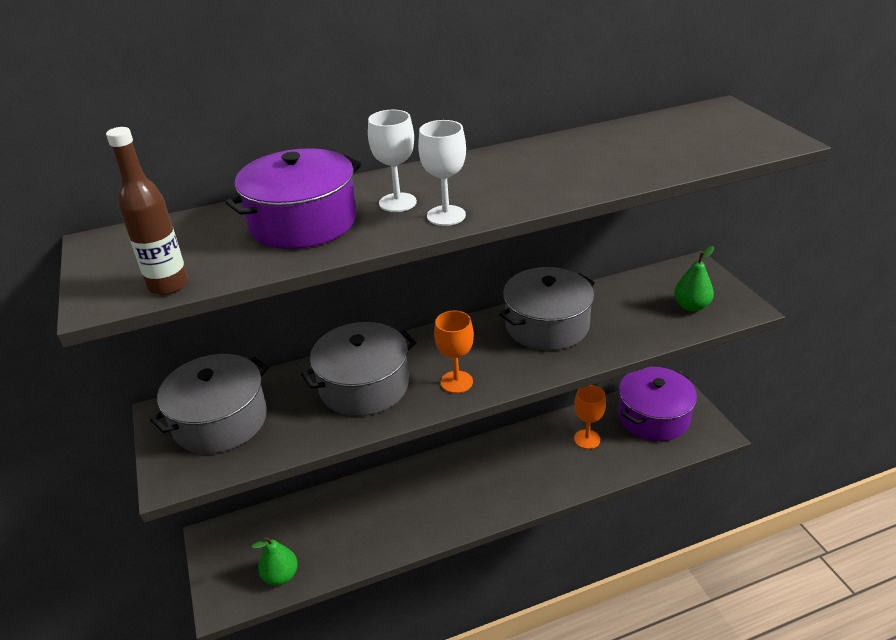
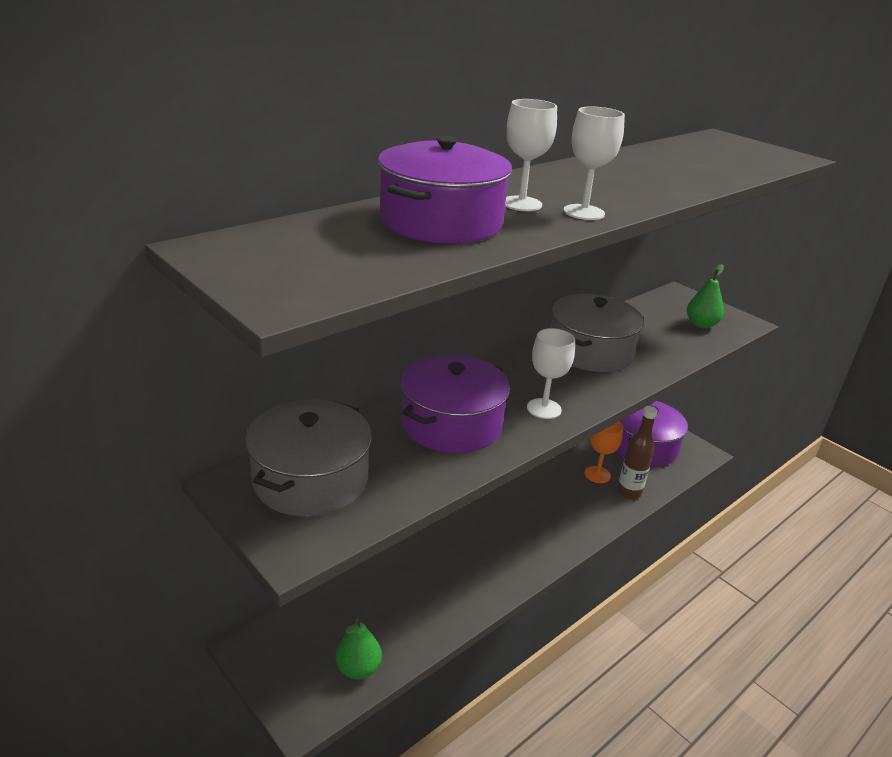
camera: 25 degrees left, 5 degrees down
brown bottle [106,127,188,295] -> brown bottle moved to [617,406,657,499]
grey pot [301,322,416,416] -> purple pot [400,354,510,453]
orange goblet [434,311,474,393] -> white goblet [527,328,575,419]

